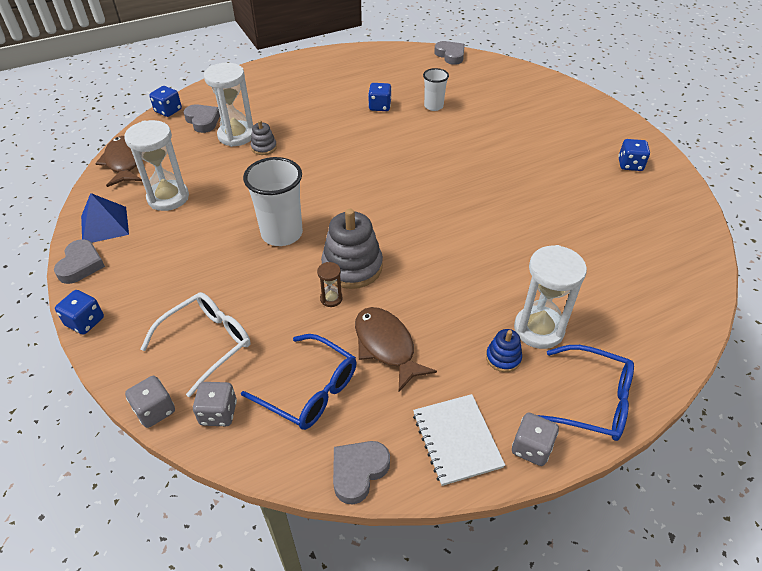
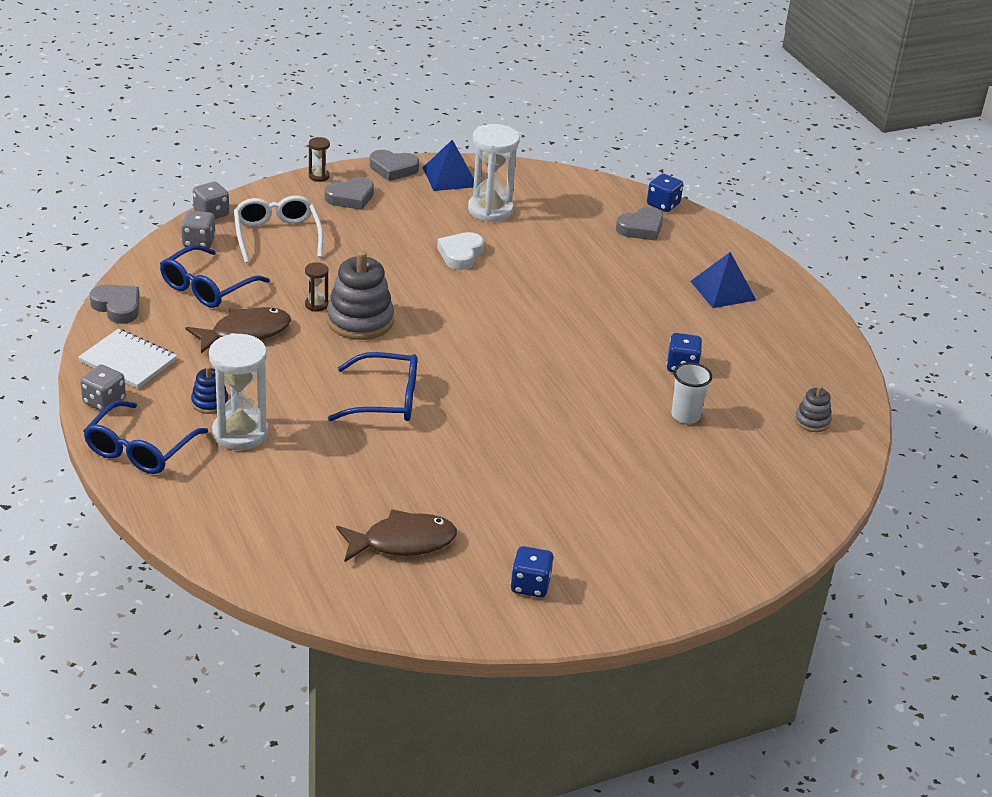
camera: 90 degrees right, 10 degrees down
blue dice [55,290,104,335] -> brown hourglass [309,137,330,182]
brown fish [95,136,142,187] -> brown fish moved to [336,509,457,562]
white glasses [141,292,250,397] -> white glasses turned 150 degrees counterclockwise [234,195,323,263]
white hourglass [204,63,253,147] -> none
white cup [243,157,303,246] -> none
grey stacking toy [251,120,277,155] -> grey stacking toy moved to [795,386,832,432]
white notebook [413,394,505,486] -> white notebook turned 45 degrees clockwise [78,329,177,389]
grey heart [434,41,465,65] -> grey heart moved to [325,177,374,210]
none -> blue glasses [328,352,417,421]
none -> white heart [437,232,484,270]
none -> blue pyramid [690,252,756,308]

